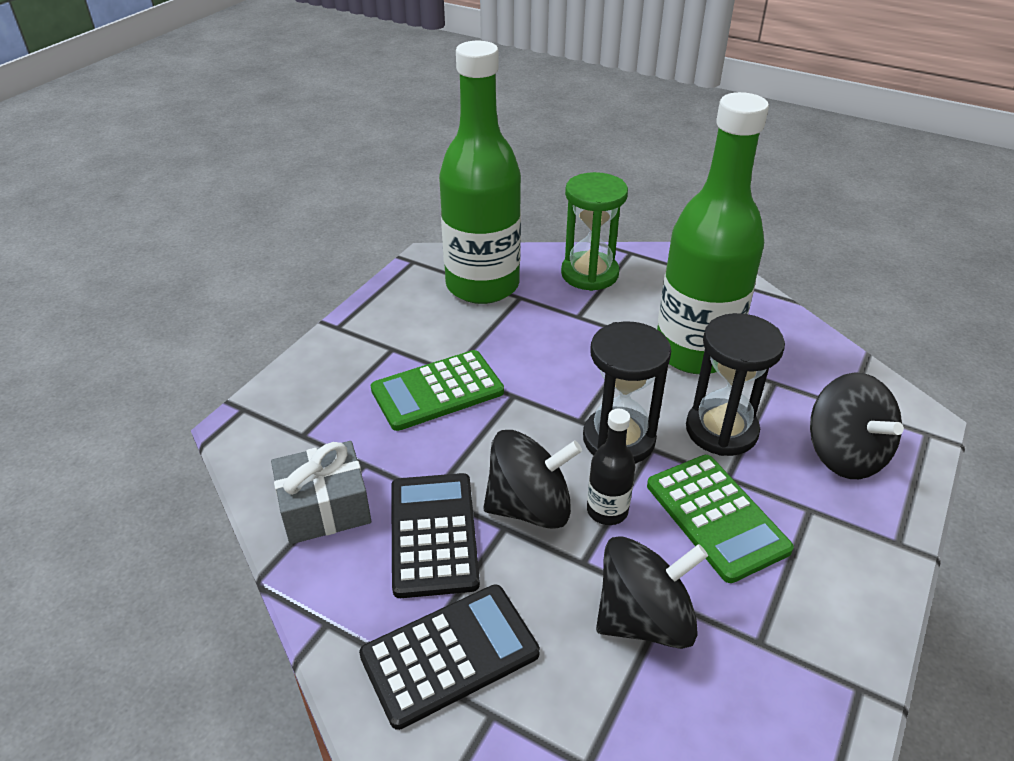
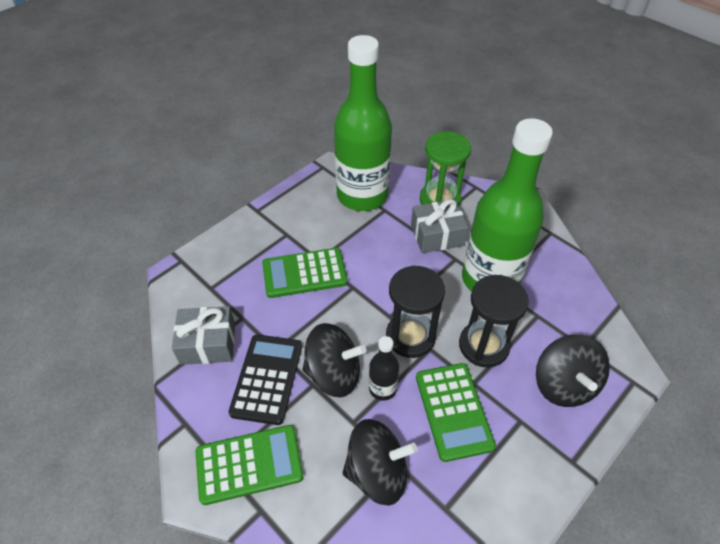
camera: 15 degrees right, 10 degrees up
black calculator [359,584,540,730] -> green calculator [195,425,303,505]
none -> grey gift [411,199,468,253]

